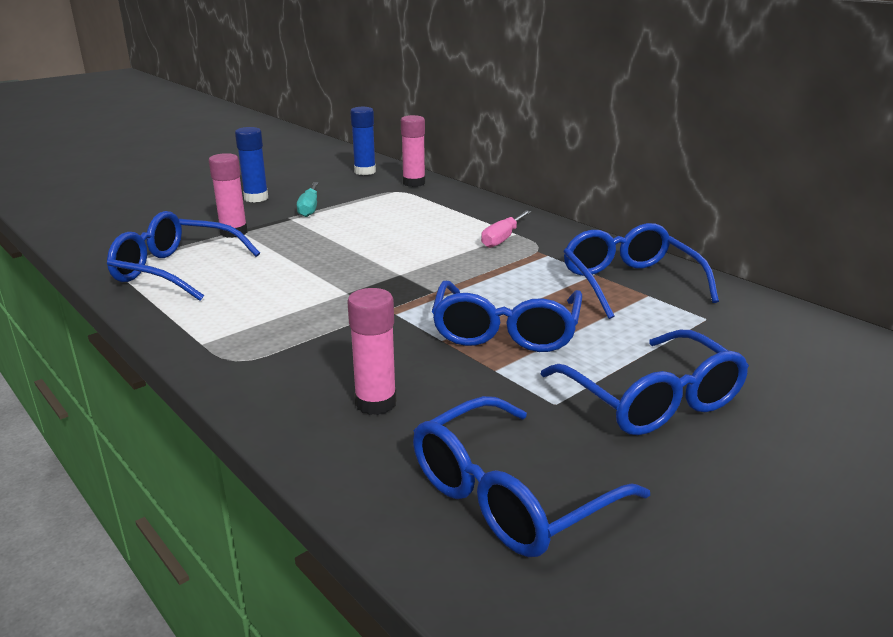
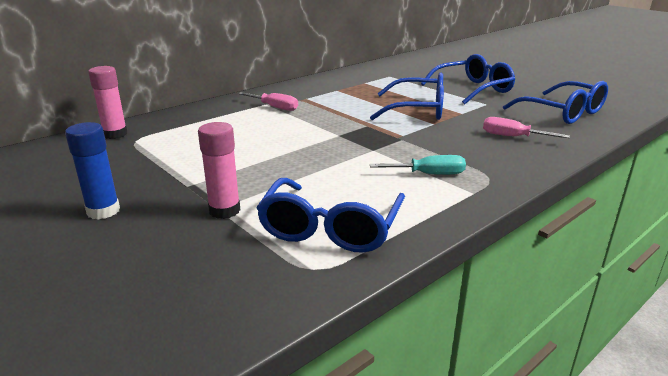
camera: 90 degrees left, 0 degrees up
turquoise screwdriver [297,182,319,217] -> turquoise screwdriver moved to [370,155,466,175]
pink glue stick [347,288,397,415] -> pink screwdriver [483,117,570,138]
blue glue stick [350,107,376,175] -> none
blue glasses [563,223,719,319] -> none

